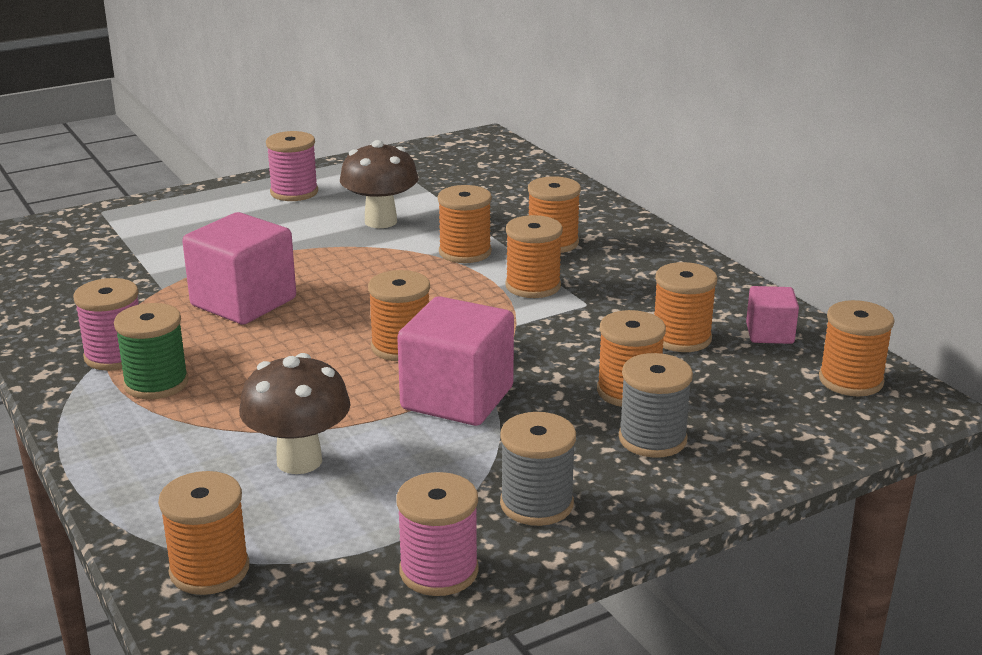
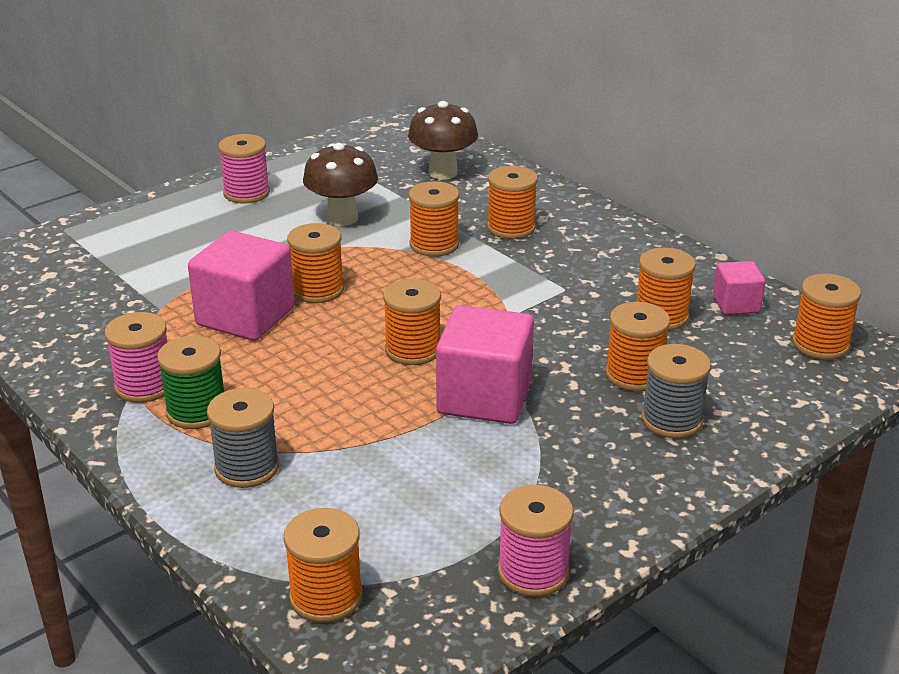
camera: 10 degrees left, 5 degrees up
brown mushroom [239,353,351,474] -> brown mushroom moved to [408,101,478,180]
grey spool [500,412,576,526] -> grey spool moved to [207,388,279,488]
orange spool [505,215,563,298] -> orange spool moved to [287,223,344,303]

